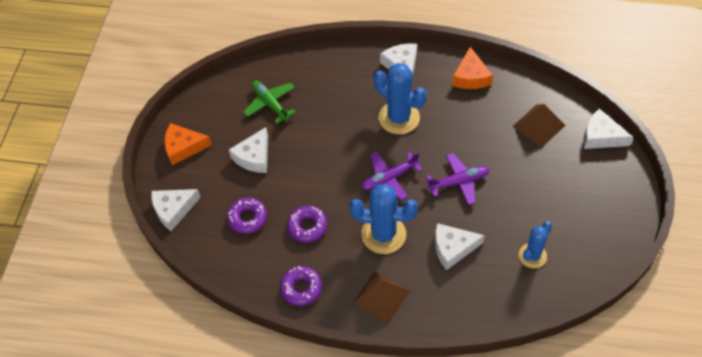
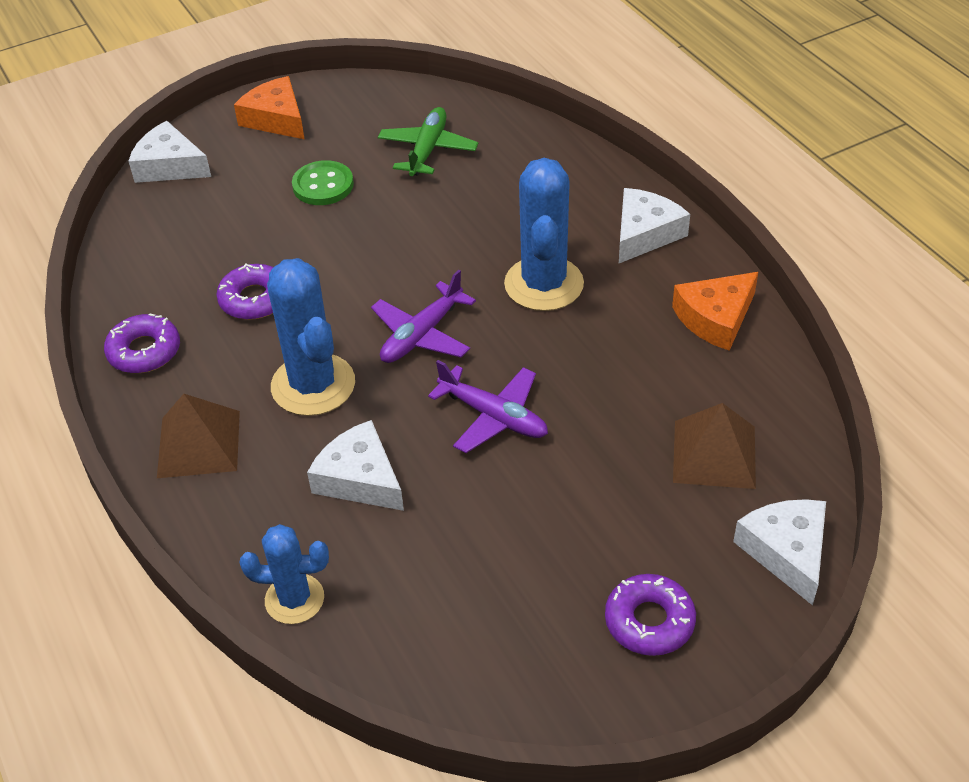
camera: 50 degrees right, 10 degrees down
purple donut [227,197,267,234] -> purple donut moved to [605,574,696,656]
white cheese [229,127,268,173] -> green button [292,160,354,205]
purple plane [362,152,423,200] -> purple plane turned 75 degrees counterclockwise [371,270,476,363]
blue cactus [519,221,552,268] -> blue cactus moved to [240,524,329,624]

